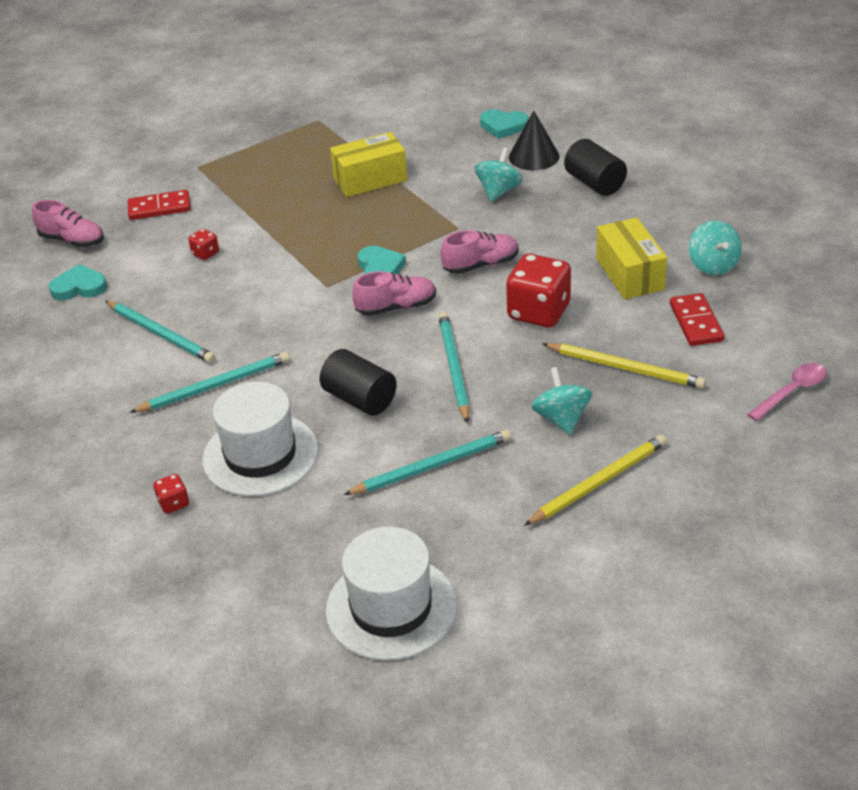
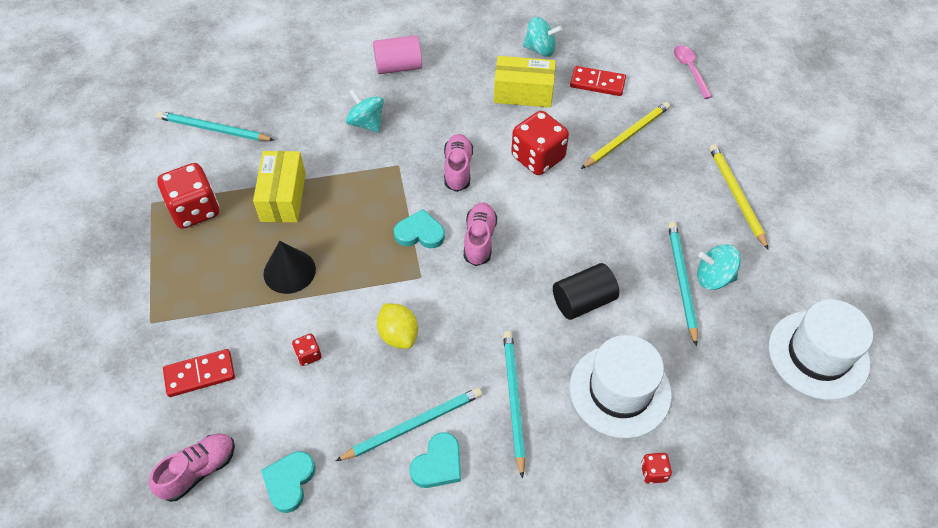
camera: 70 degrees left, 15 degrees up
red domino [128,190,191,220] -> red domino turned 60 degrees clockwise [163,349,235,397]
turquoise pencil [438,312,470,424] -> turquoise pencil moved to [156,111,274,141]
turquoise heart [480,109,529,139] -> turquoise heart moved to [409,432,461,488]
black cone [509,111,560,171] -> black cone moved to [263,241,316,294]
turquoise spinning top [532,367,592,435] -> turquoise spinning top moved to [697,244,741,290]
black cylinder [564,139,627,196] -> pink cylinder [373,35,422,74]
none -> red dice [157,163,219,229]
none -> yellow lemon [377,303,418,349]

